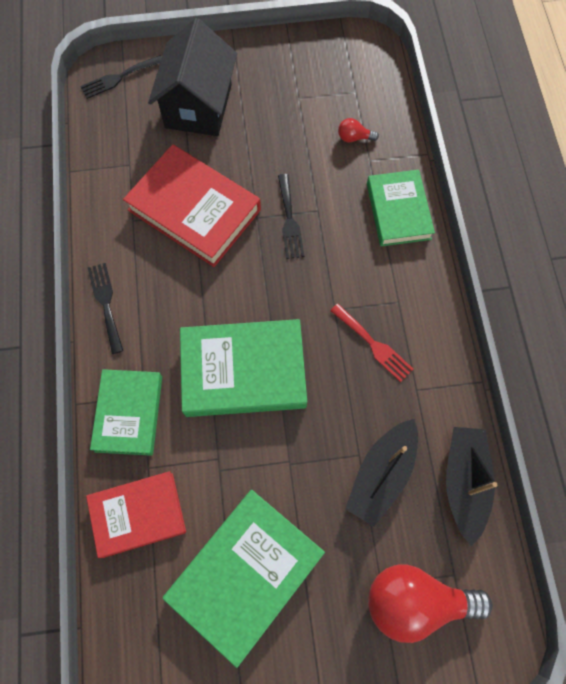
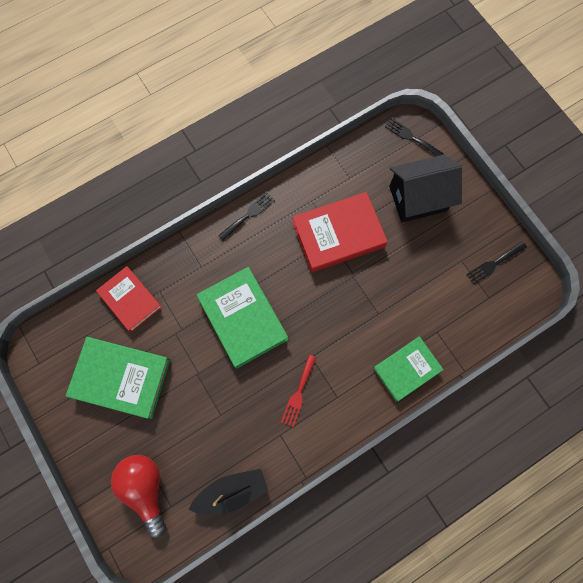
camera: 65 degrees right, 5 degrees up
green book [90,369,162,456] -> none
red book [123,144,261,267] -> red book turned 60 degrees clockwise [292,192,388,272]
black fork [278,174,304,259] -> black fork moved to [466,241,527,285]
red light bulb [338,118,379,142] -> none
black boat [345,419,418,527] -> none

